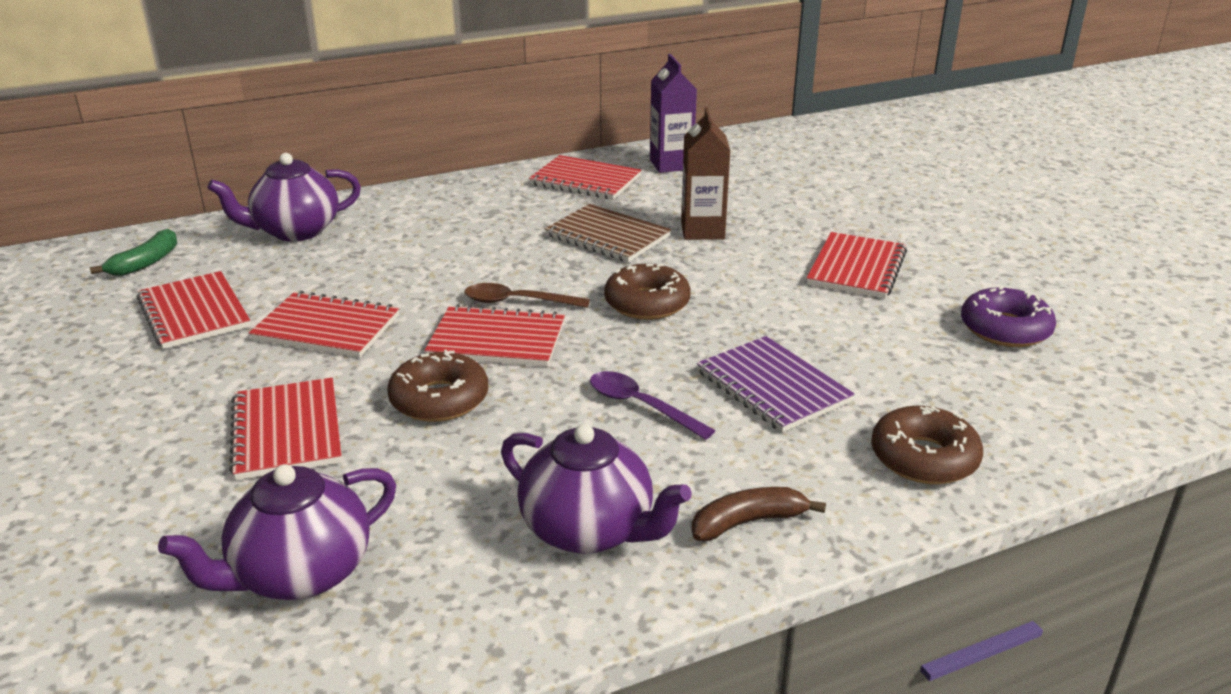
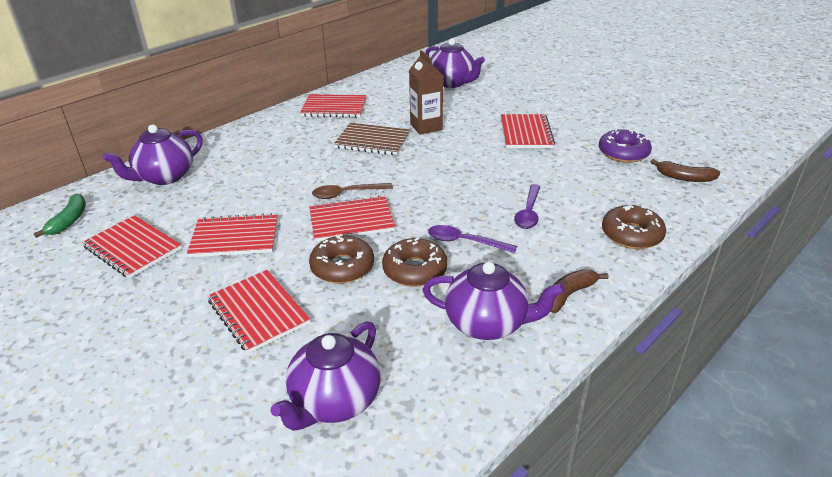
camera: 20 degrees left, 5 degrees up
brown donut [604,264,691,320] -> brown donut moved to [382,238,448,287]
purple carton [650,54,697,173] -> none
purple notebook [697,336,855,432] -> purple spoon [514,184,541,229]
none -> purple teapot [425,38,485,88]
none -> brown banana [650,159,720,182]

